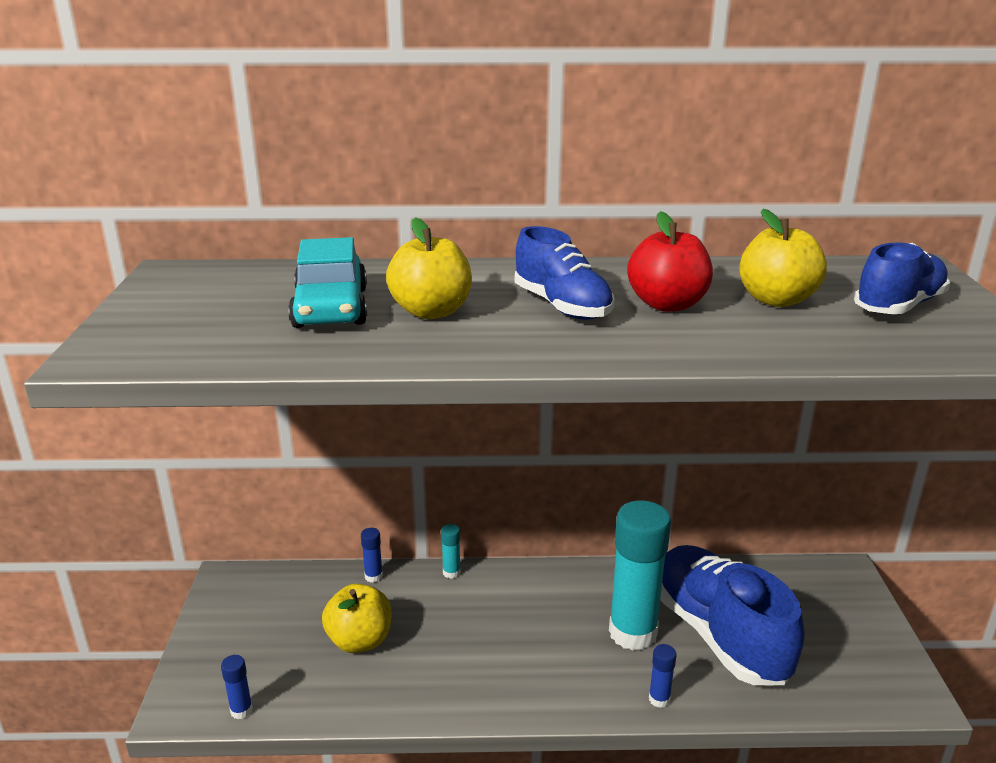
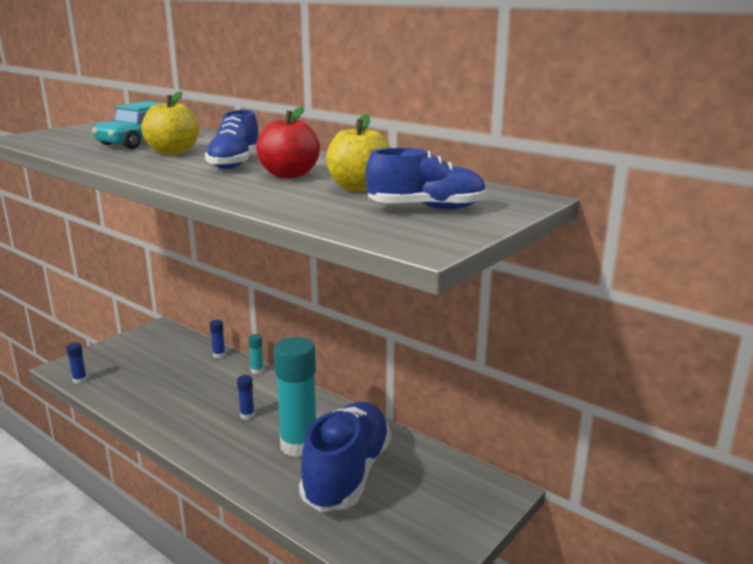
camera: 40 degrees right, 5 degrees down
yellow apple [322,584,391,653] -> none
blue glue stick [649,644,676,708] -> blue glue stick moved to [237,375,255,420]

